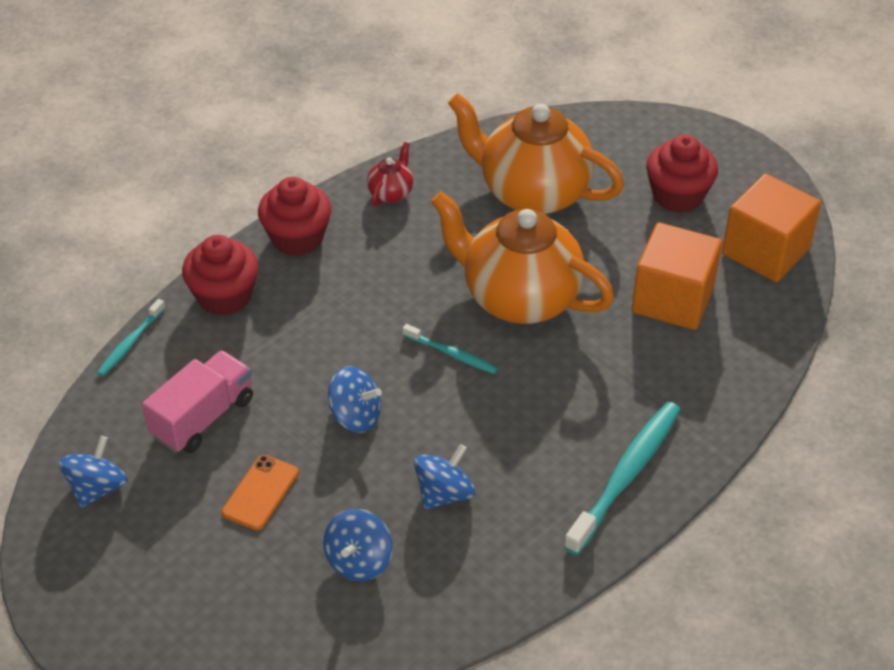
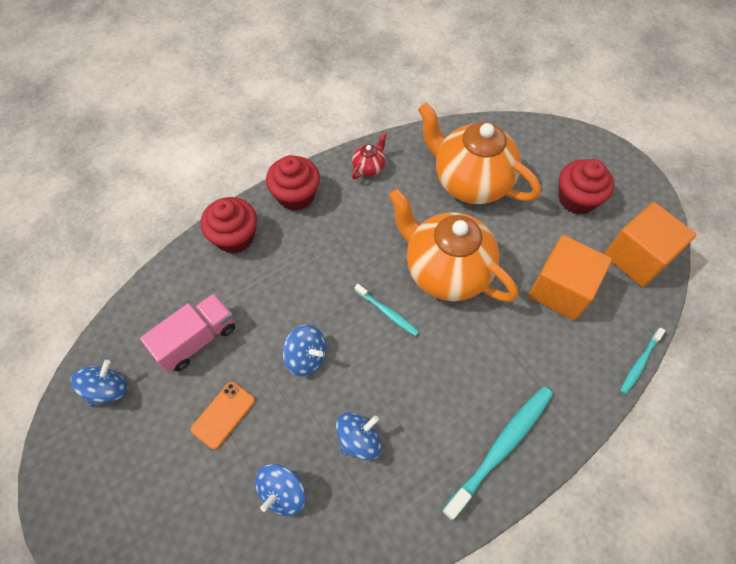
camera: 10 degrees right, 15 degrees up
turquoise toothbrush [97,299,165,376] -> turquoise toothbrush moved to [620,327,665,395]

